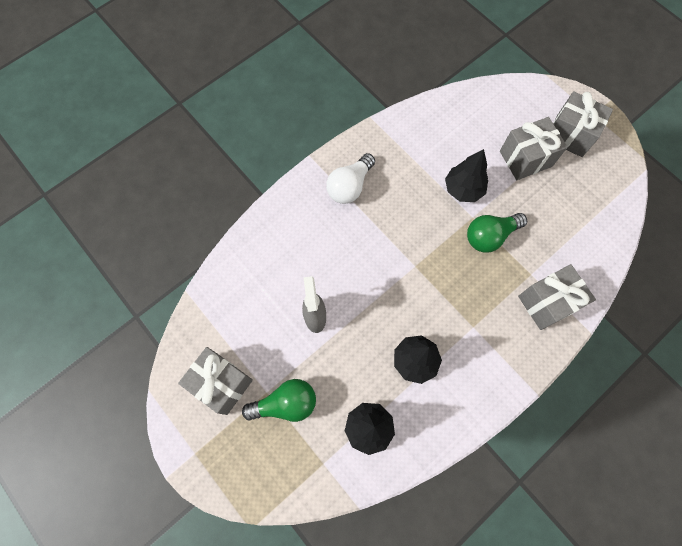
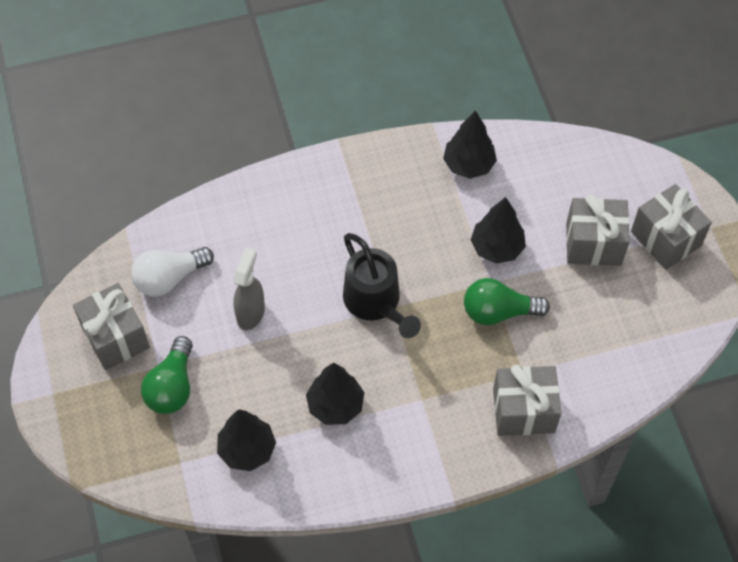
camera: 25 degrees right, 10 degrees down
green light bulb [242,379,316,422] -> green light bulb turned 90 degrees clockwise [141,336,193,414]
white light bulb [326,153,375,204] -> white light bulb moved to [131,247,214,296]
none -> black watering can [343,233,421,338]
none -> black tree [443,110,497,179]

